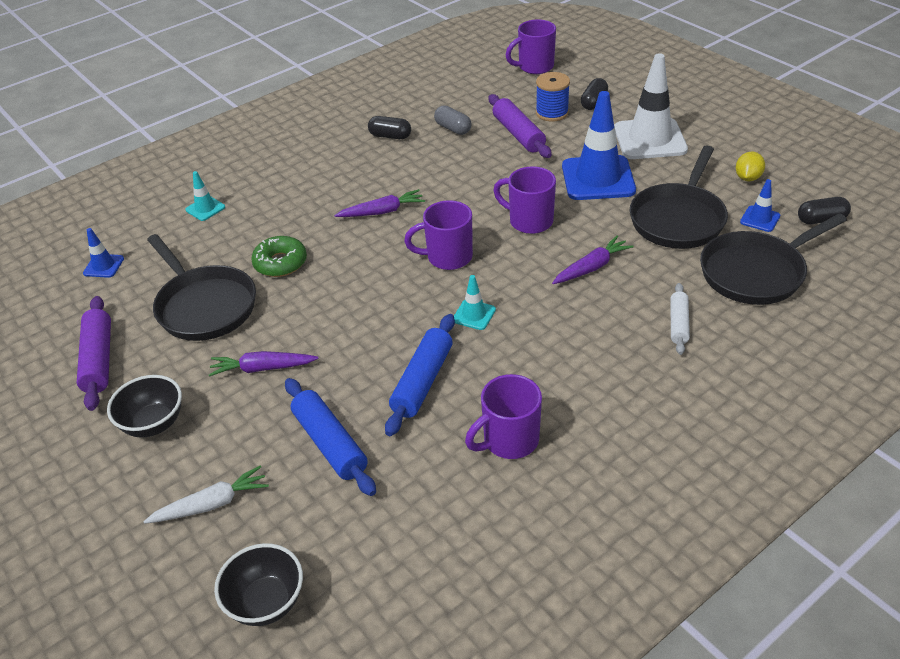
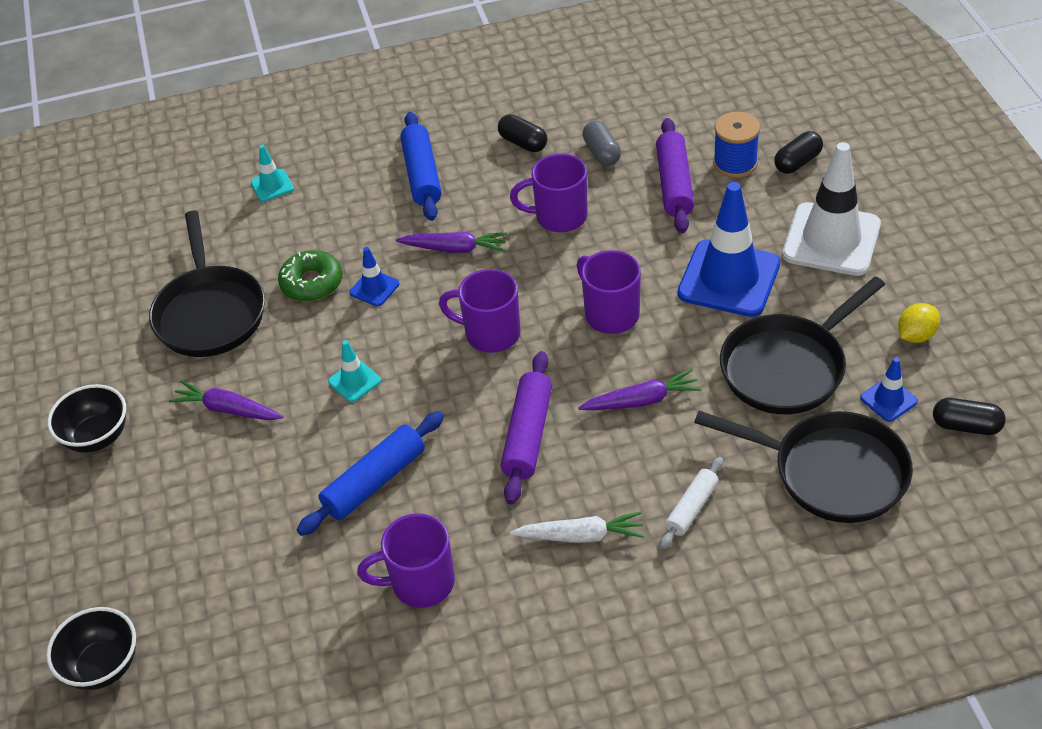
camera: 25 degrees right, 5 degrees up
purple rolling pin [77,296,111,411] -> purple rolling pin moved to [501,351,552,504]
blue traffic cone [83,228,124,278] -> blue traffic cone moved to [350,247,400,306]
white carrot [143,465,269,524] -> white carrot moved to [510,511,644,543]
blue rolling pin [285,378,376,496] -> blue rolling pin moved to [401,112,441,221]
turquoise traffic cone [454,275,496,330] -> turquoise traffic cone moved to [328,340,381,402]
purple mug [506,19,556,74] -> purple mug moved to [510,154,588,232]
black pan [700,213,847,305] -> black pan turned 150 degrees counterclockwise [694,411,913,523]

